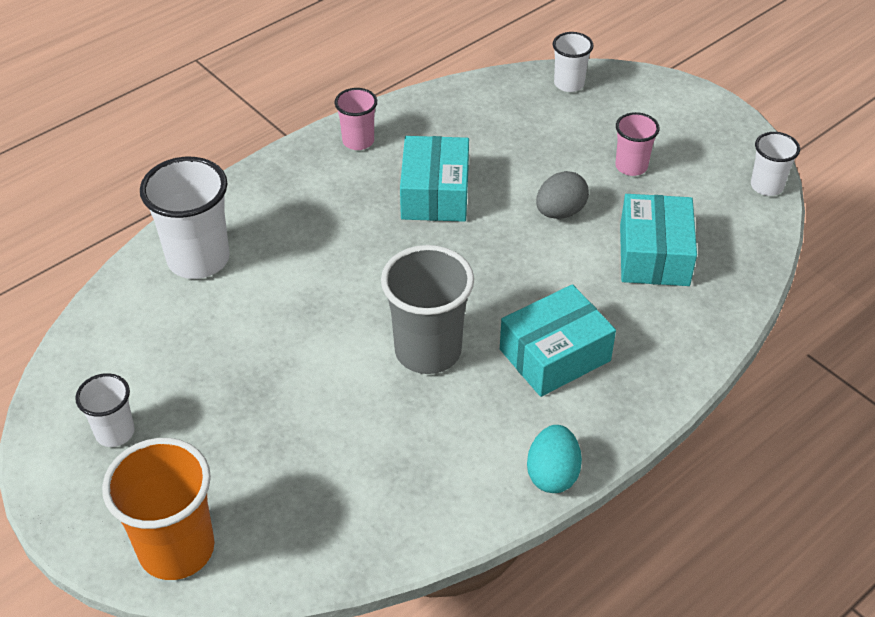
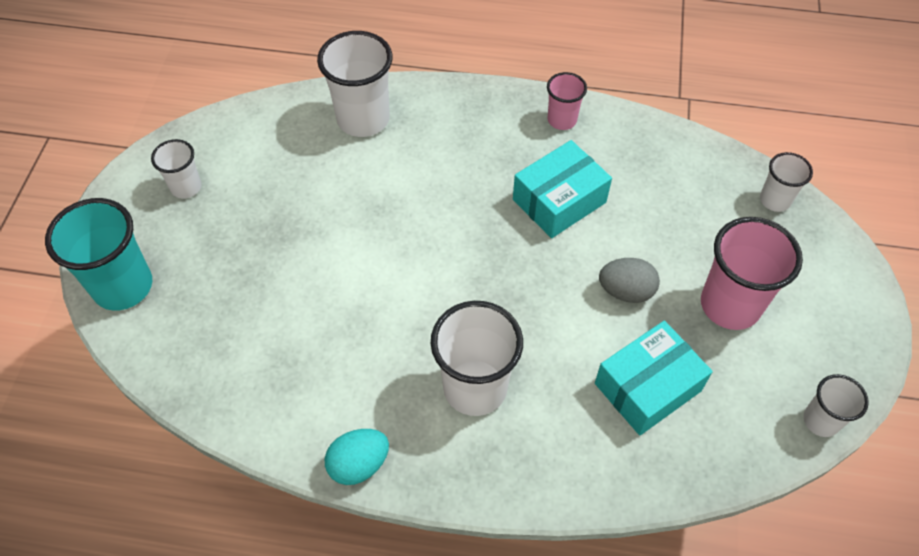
camera: 50 degrees right, 10 degrees up
orange cup [102,438,215,580] -> turquoise cup [45,198,152,311]
grey cup [381,245,474,374] -> none
turquoise box [500,284,616,397] -> white cup [431,301,523,416]
pink cup [615,112,660,176] -> pink cup [701,217,803,330], size x1.79

